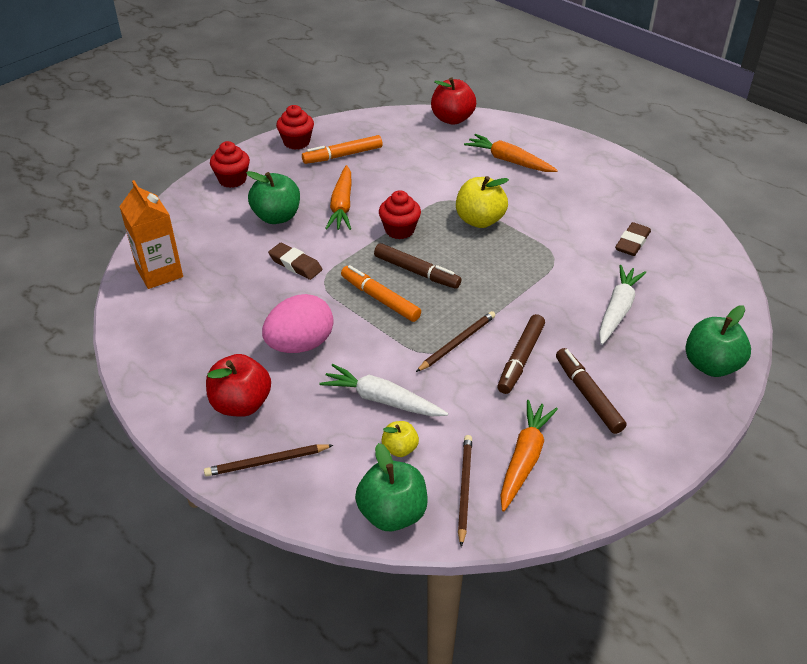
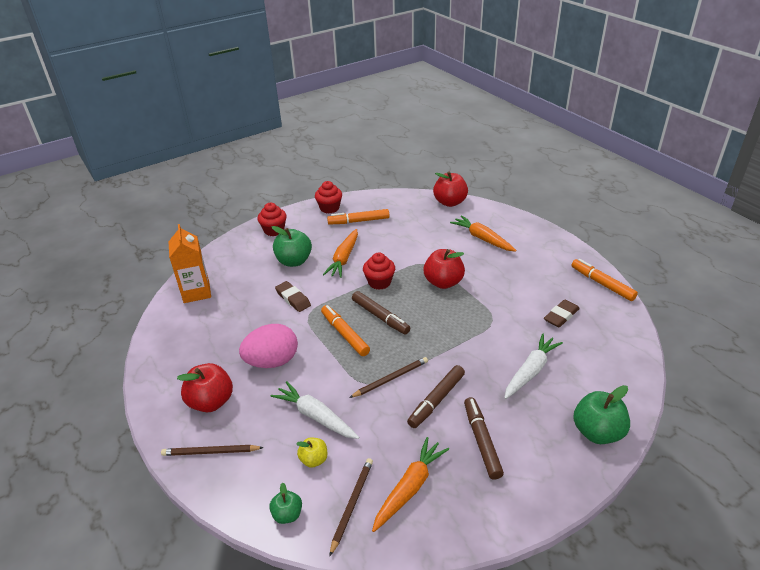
camera: 15 degrees right, 5 degrees down
green apple [355,443,428,531] -> green apple [269,482,302,524], size x0.55
yellow apple [456,176,509,228] -> red apple [423,249,465,289]
none -> orange marker [571,259,638,301]

